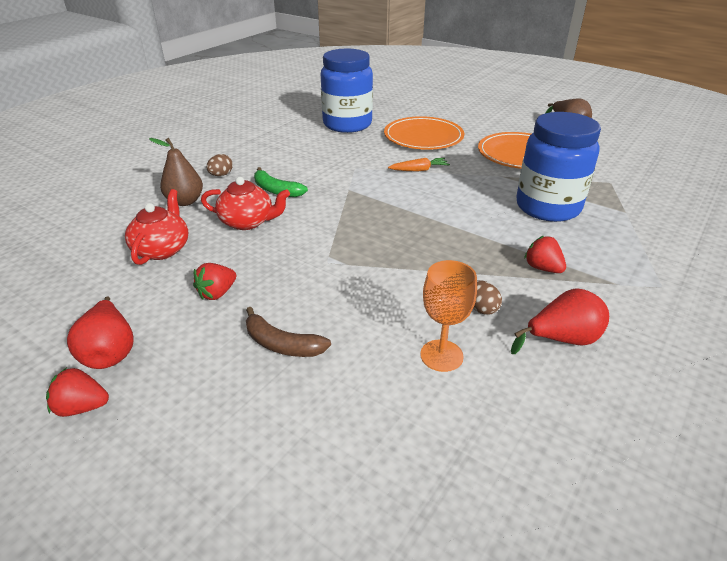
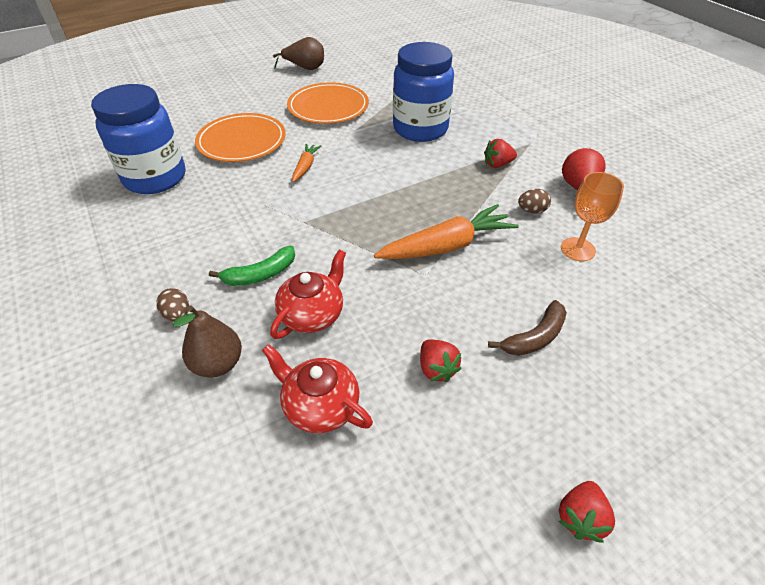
camera: 65 degrees left, 10 degrees up
red pear [67,296,133,369] -> none
none -> orange carrot [374,204,519,259]

